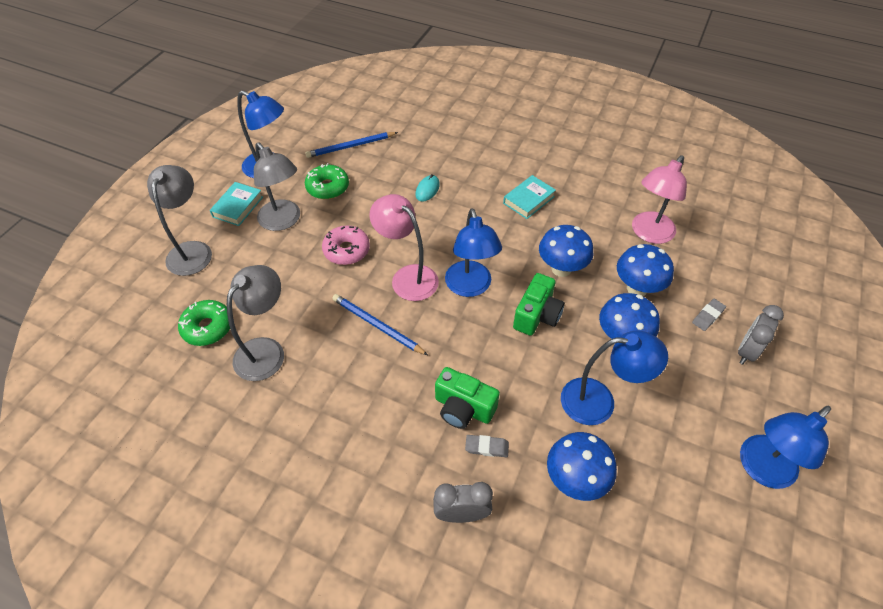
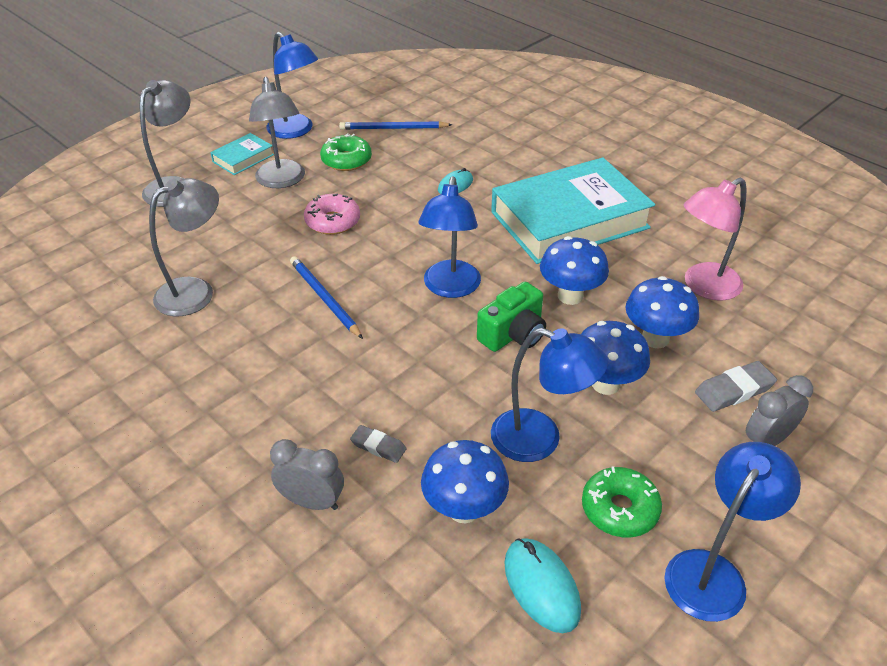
camera: 20 degrees right, 10 degrees down
green donut [178,300,230,346] -> green donut moved to [582,467,662,537]
pink lamp [369,194,439,301] -> none
green camera [435,367,500,429] -> none
turquoise book [503,175,556,219] -> turquoise book [491,157,655,264], size x2.38
grey eraser [692,299,726,331] -> grey eraser [695,361,777,412], size x1.52
blue lamp [740,406,831,489] -> blue lamp turned 150 degrees clockwise [664,442,801,622]
none -> turquoise mouse [504,538,581,633]

